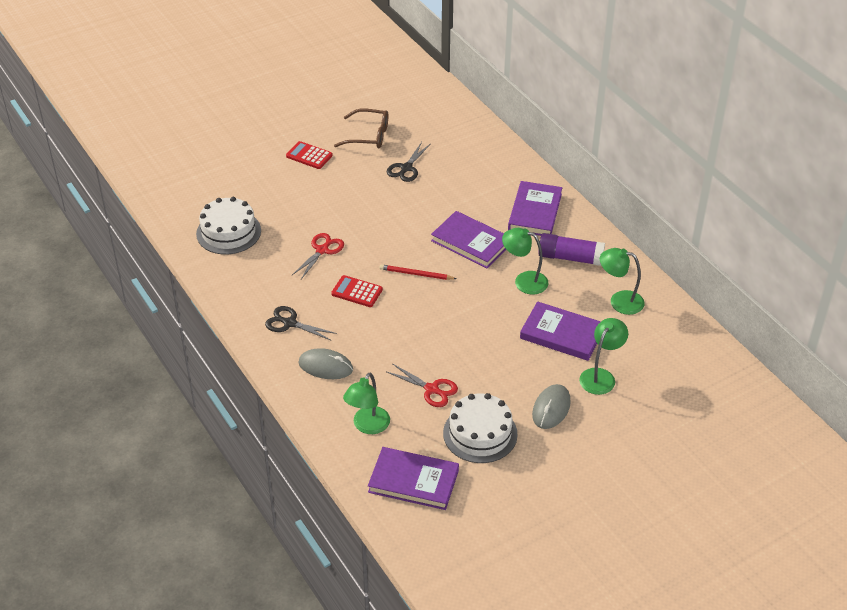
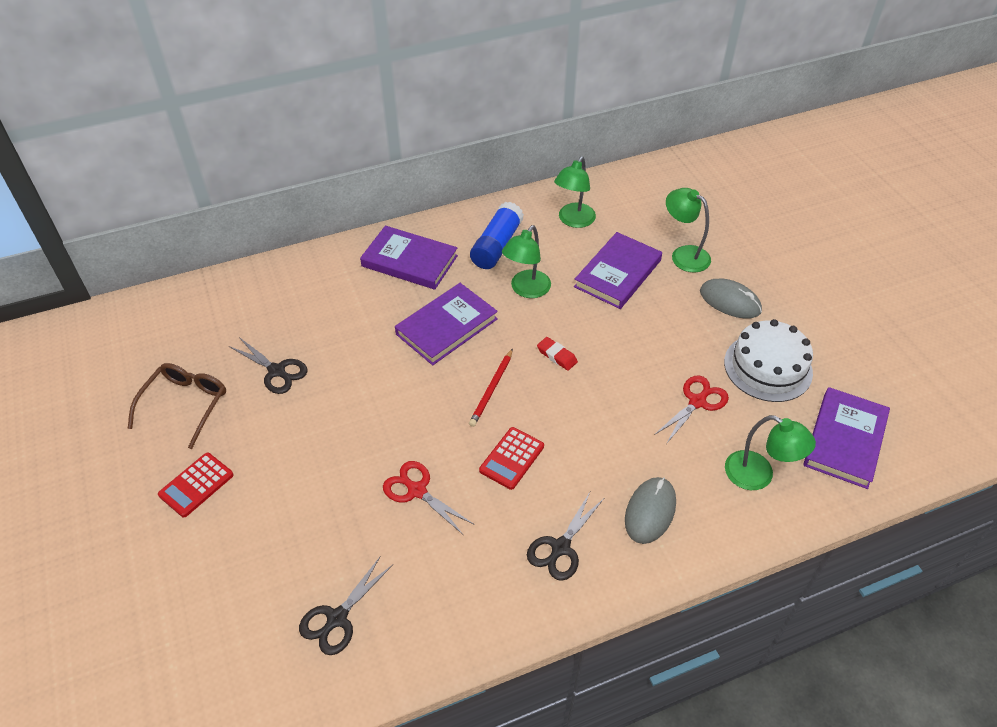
camera: 80 degrees left, 5 degrees up
white cake [196,197,261,254] -> black scissors [299,556,393,655]
purple glue stick [538,233,605,266] -> blue glue stick [470,202,524,269]
none -> red eraser [537,337,578,371]

